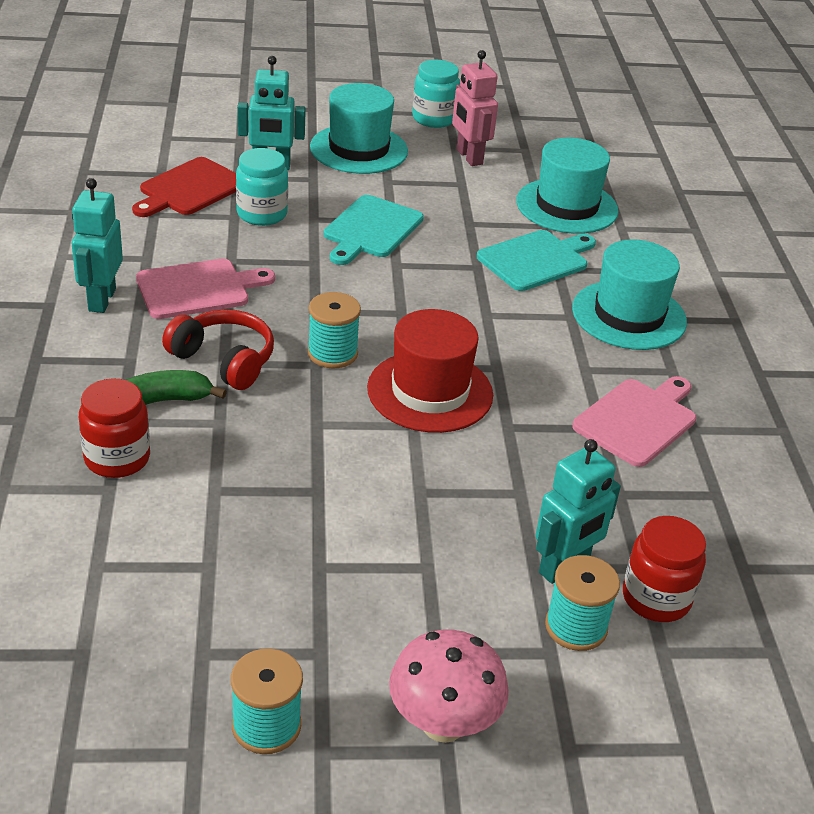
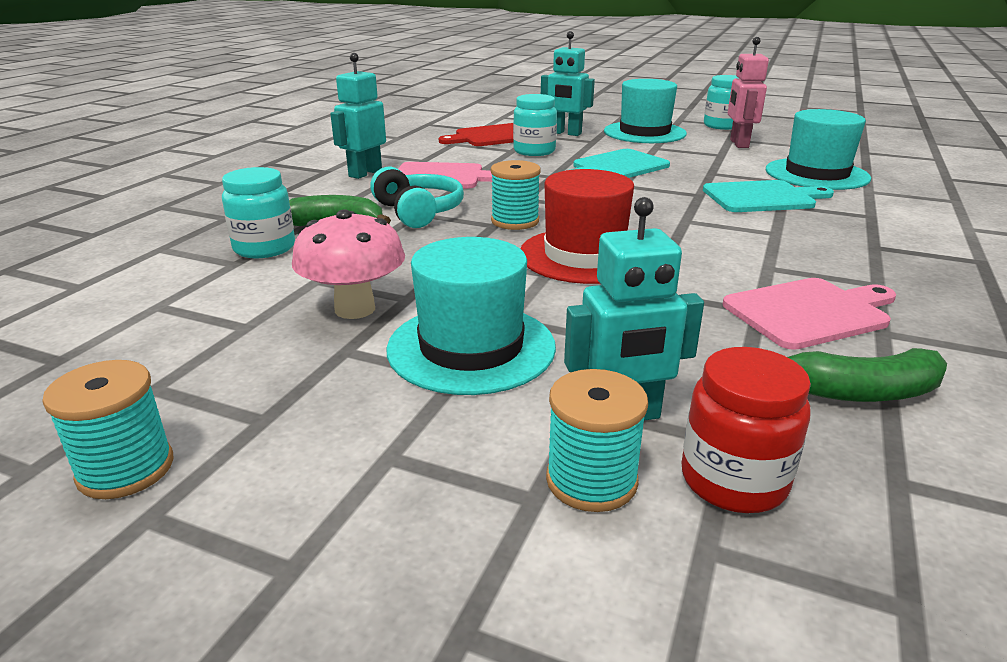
camera: 30 degrees right, 10 degrees down
red jar [79,378,150,478] -> turquoise jar [222,167,295,258]
red headphones [162,309,274,390] -> turquoise headphones [370,167,464,228]
pink mushroom [389,630,509,743] -> pink mushroom moved to [292,209,405,319]
turquoise hat [572,239,687,350] -> turquoise hat moved to [386,237,556,395]
none -> green banana [788,348,947,402]

